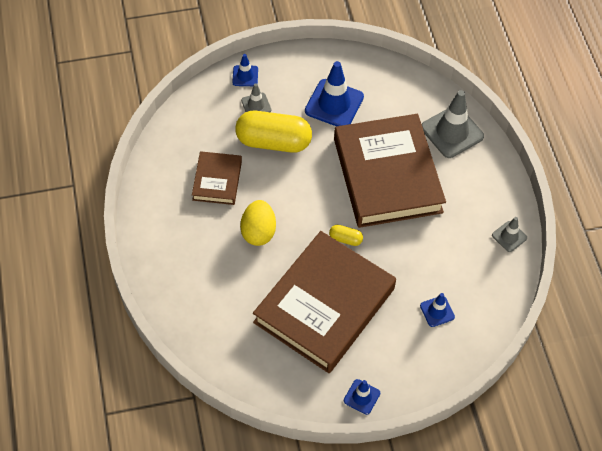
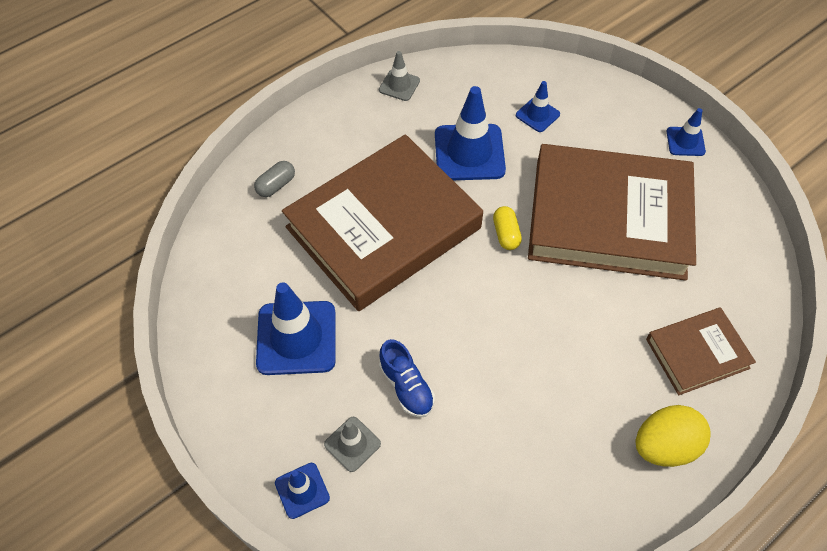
camera: 115 degrees left, 0 degrees up
brown book [192,151,242,205] -> brown book moved to [646,307,756,395]
yellow capsule [235,111,312,153] -> blue shoe [379,339,435,418]
yellow egg [240,200,276,246] -> yellow egg moved to [636,405,711,467]
grey traffic cone [422,90,484,158] -> grey capsule [254,161,295,197]
none -> blue traffic cone [435,86,506,180]

